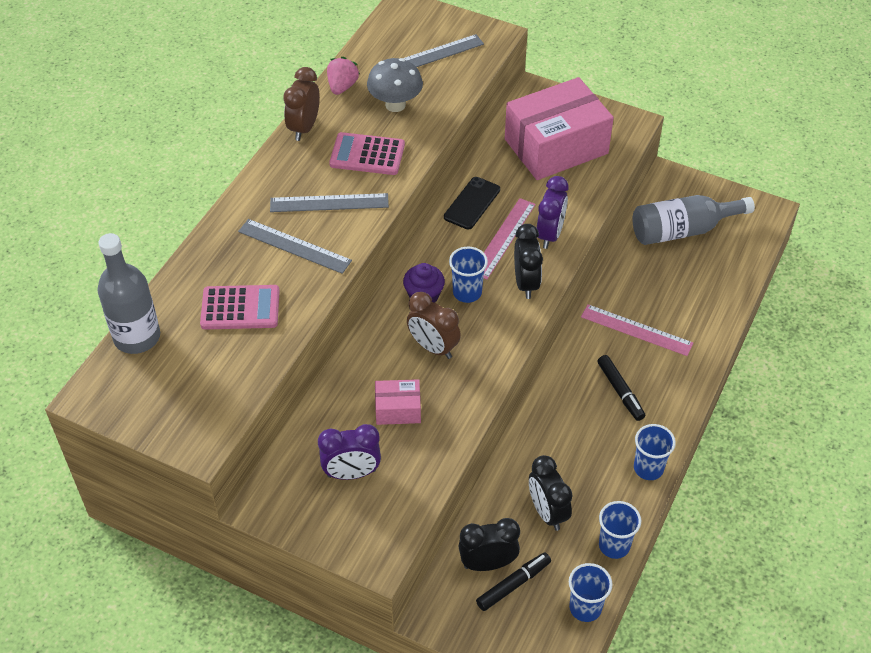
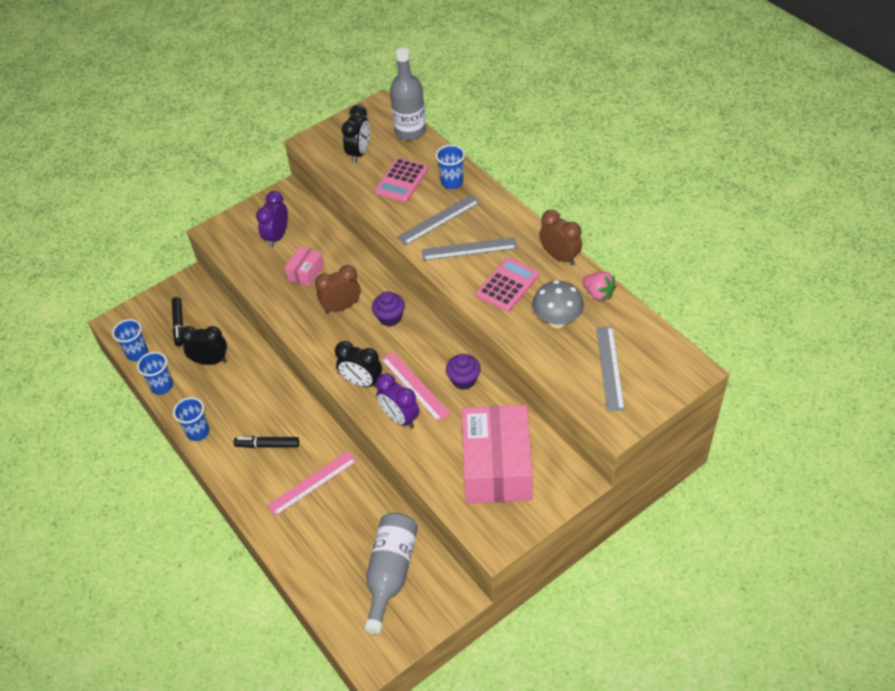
camera: 120 degrees right, 0 degrees up
grey ruler [270,193,389,212] -> grey ruler turned 60 degrees clockwise [422,237,517,261]
black phone [444,177,500,230] -> purple cupcake [446,354,481,390]
blue cup [449,247,488,303] -> blue cup moved to [436,145,465,189]
black clock [458,518,520,571] -> black clock moved to [342,105,370,163]

